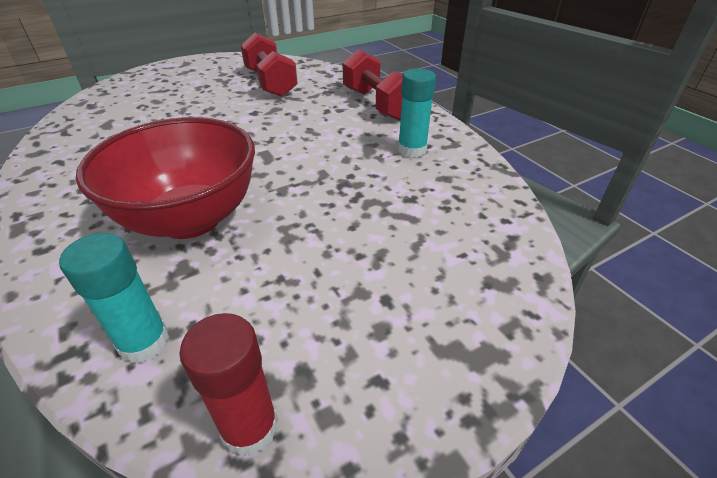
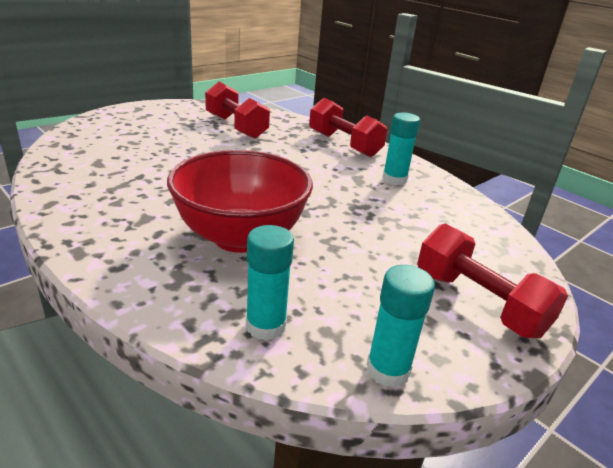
camera: 15 degrees left, 10 degrees down
red glue stick [179,313,278,457] -> turquoise glue stick [367,265,435,388]
none -> red dumbbell [417,224,568,338]

